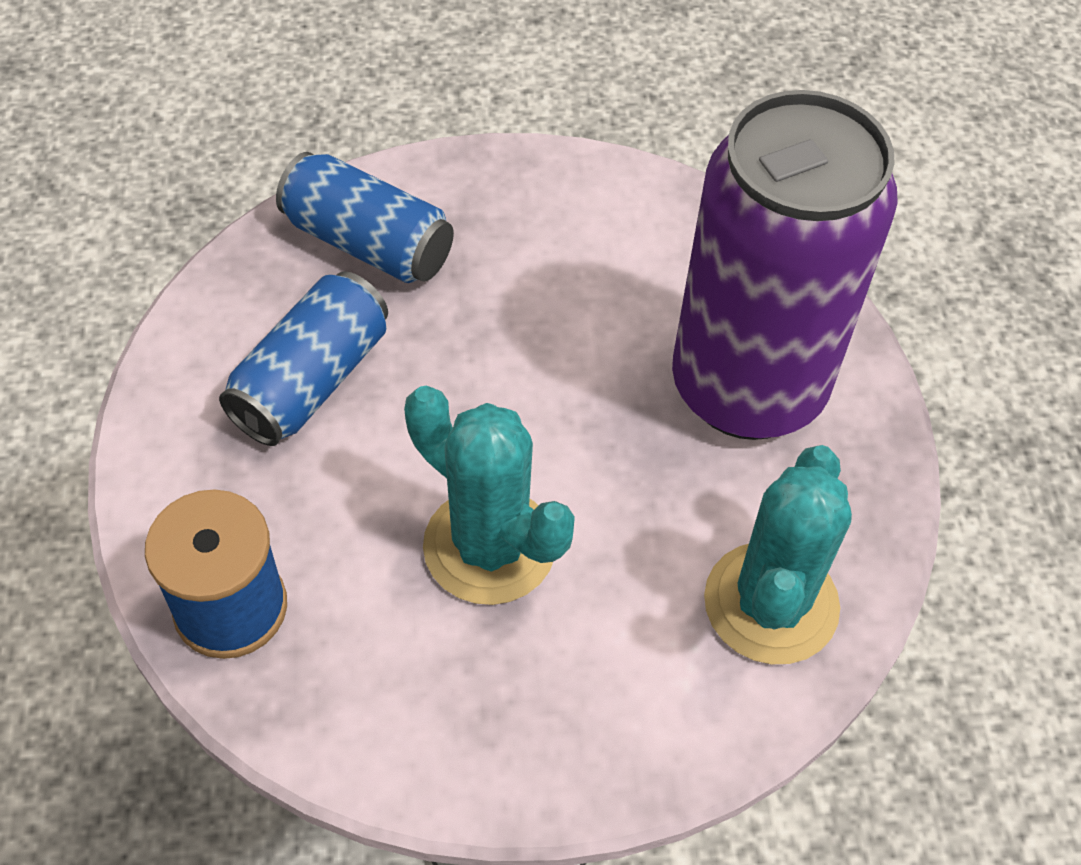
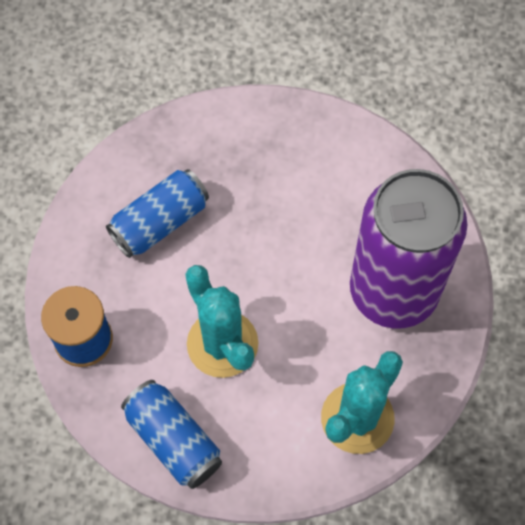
camera: 20 degrees right, 10 degrees up
blue can [276,152,454,283] -> blue can moved to [121,380,222,489]

